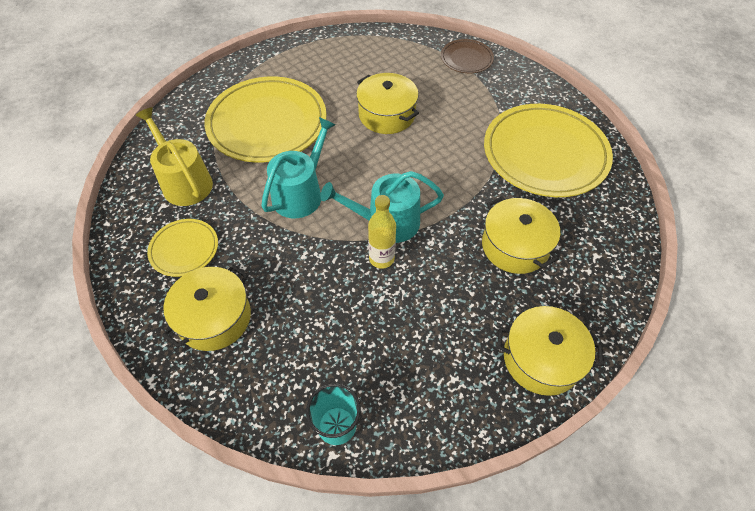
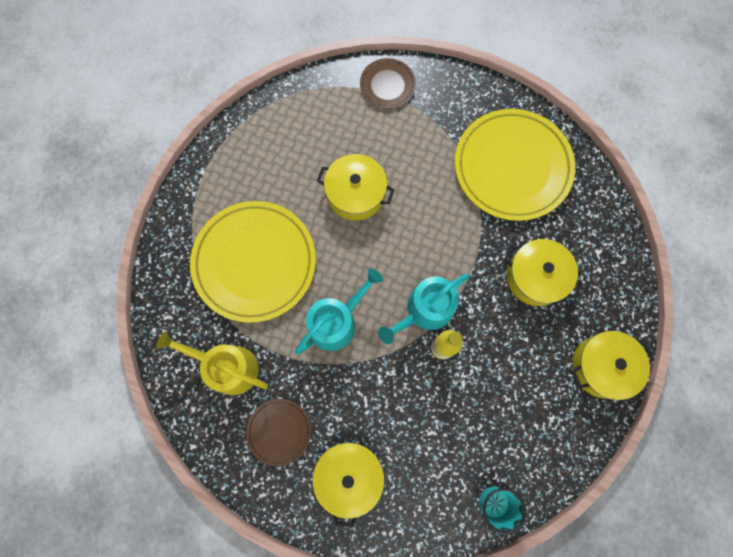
camera: 30 degrees left, 20 degrees up
yellow plate [147,219,218,277] -> brown plate [246,399,311,466]
turquoise watering can [261,117,336,218] -> turquoise watering can turned 45 degrees clockwise [295,268,383,354]

